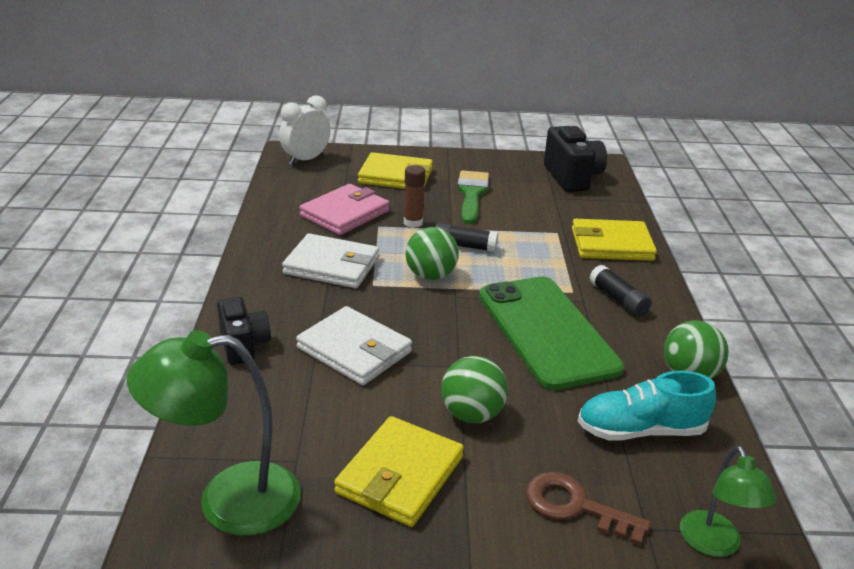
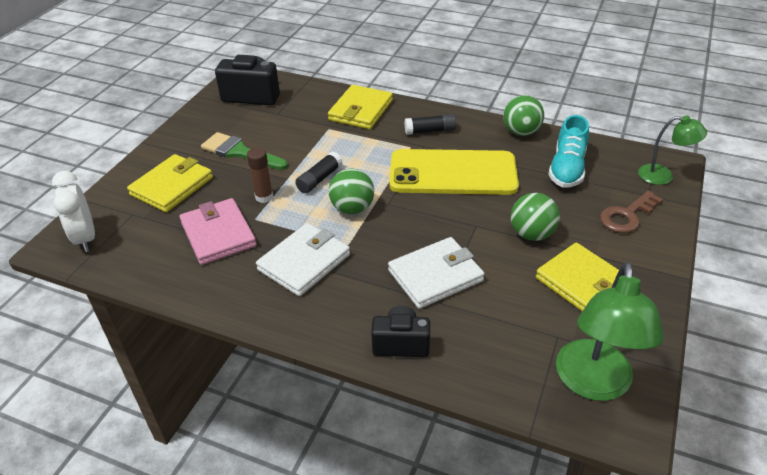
camera: 65 degrees left, 10 degrees up
green phone [479,277,624,390] -> yellow phone [389,149,519,195]

